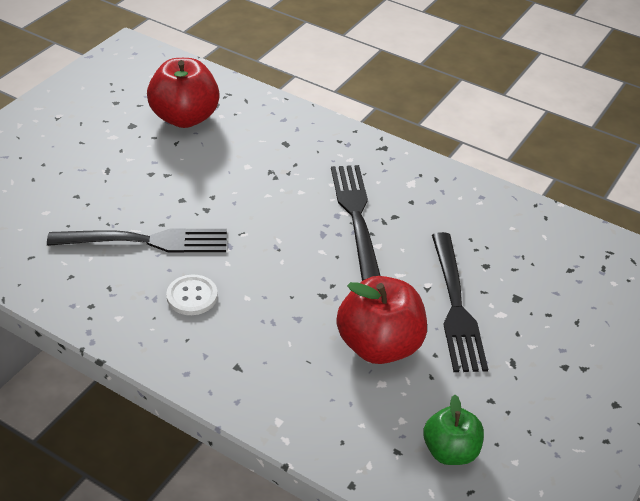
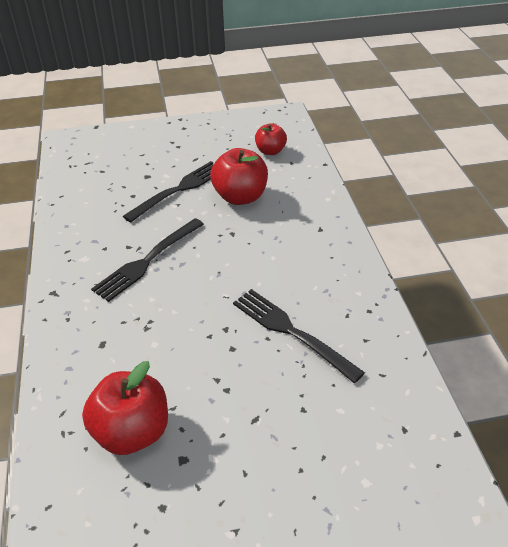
camera: 130 degrees left, 0 degrees up
white button [166,275,218,315] -> none
green apple [423,395,484,465] -> red apple [255,123,287,155]

